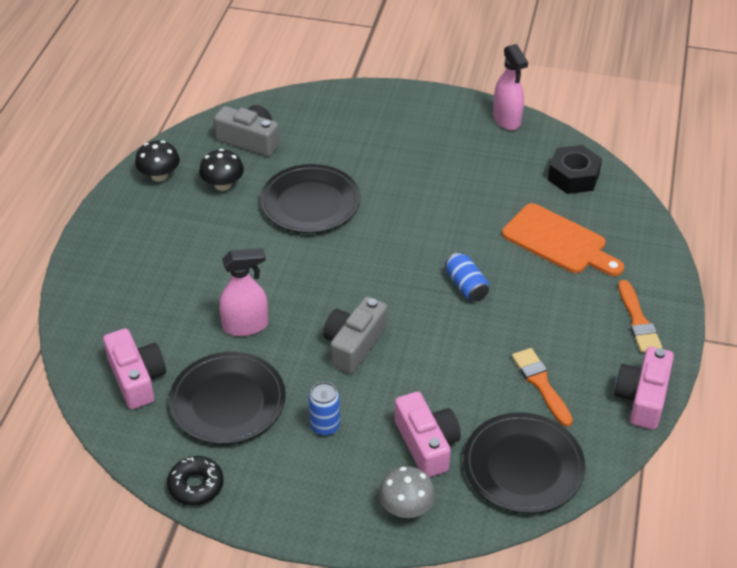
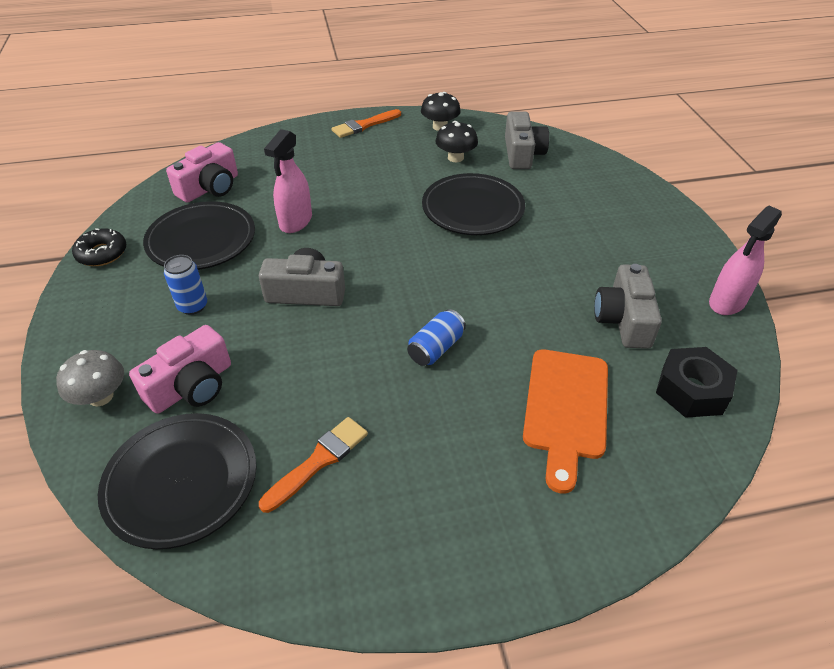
camera: 65 degrees right, 0 degrees up
pink spray bottle [219,248,268,336] -> pink spray bottle turned 60 degrees clockwise [264,129,312,233]
pink camera [614,347,674,430] -> none
orange brush [618,280,662,353] -> orange brush moved to [332,109,401,138]
none -> grey camera [594,264,662,349]

